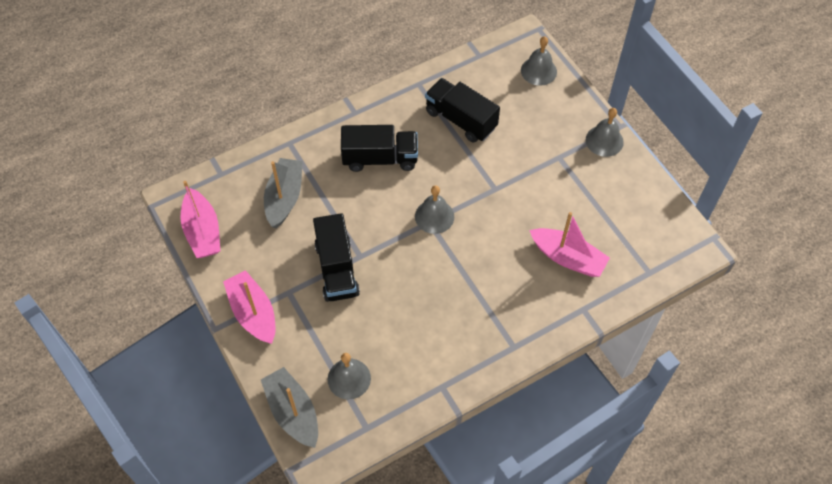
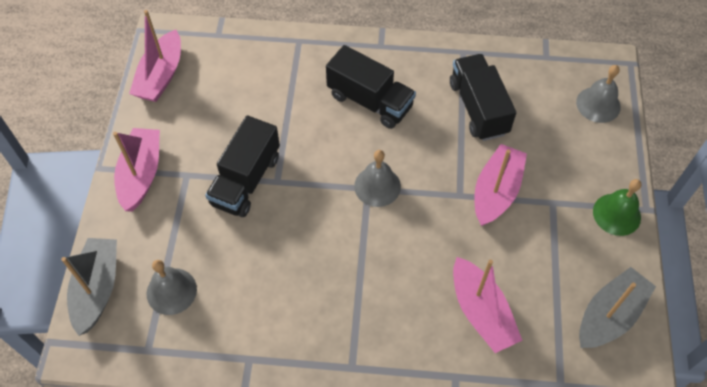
camera: 35 degrees right, 0 degrees up
grey boat [264,158,303,228] -> grey boat moved to [579,267,656,348]
grey bell [586,108,624,157] -> green bell [593,179,642,236]
none -> pink boat [475,144,527,226]

